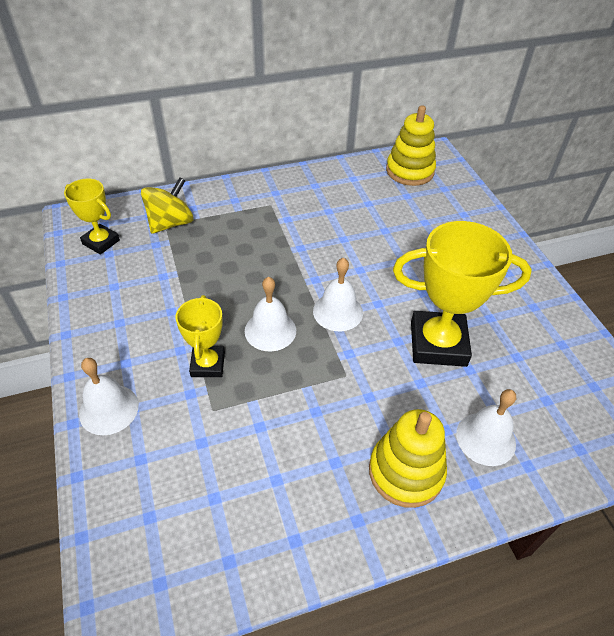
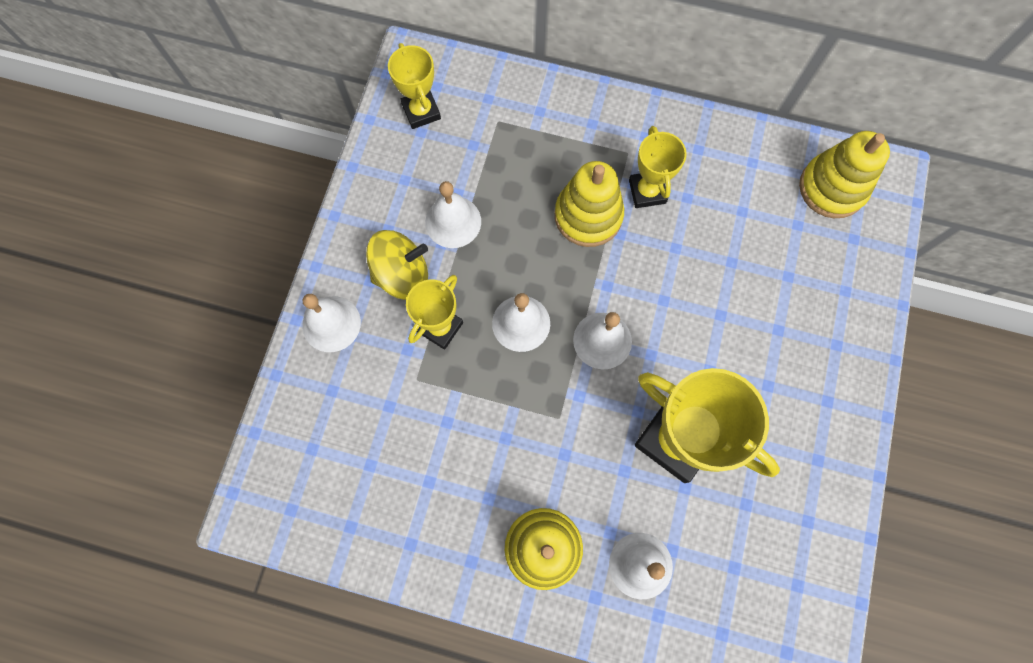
camera: 35 degrees right, 25 degrees up
yellow spinning top [141,177,194,234] -> yellow spinning top moved to [366,230,428,300]
none -> white bell [425,181,481,248]
none -> yellow stacking toy [555,161,624,247]
none -> yellow trophy [629,126,687,208]

